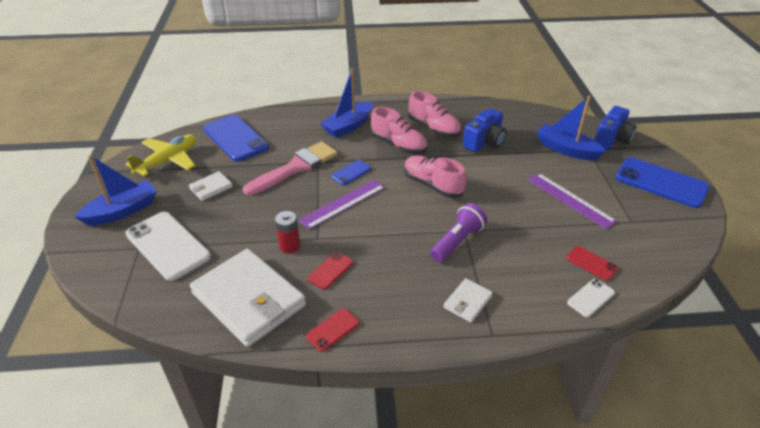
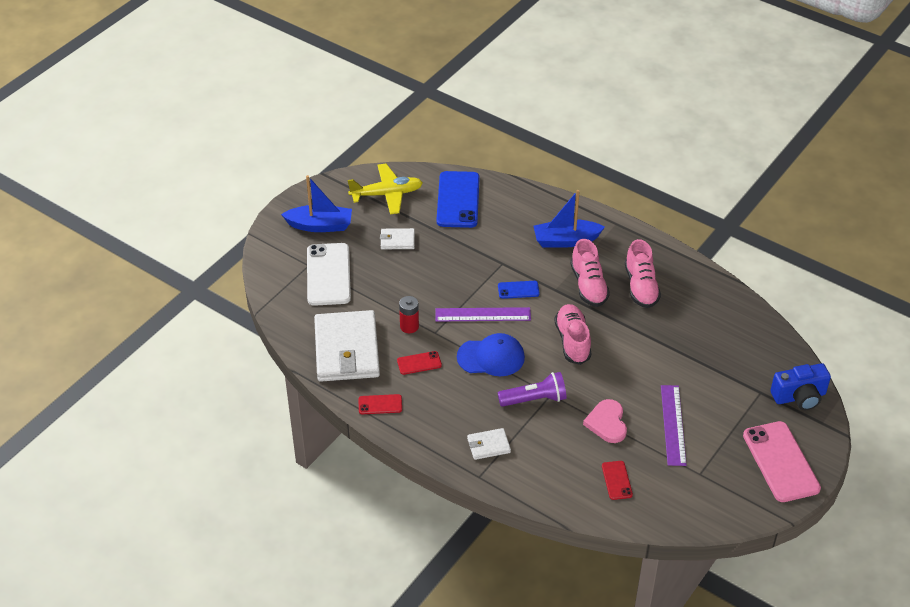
camera: 40 degrees right, 5 degrees up
pink brush [243,141,338,195] -> none
blue camera [463,108,506,152] -> none
blue boat [537,96,606,160] -> none
white phone [567,279,615,317] -> none
blue phone [615,157,709,208] -> pink phone [743,421,821,502]
none -> blue cap [457,333,525,376]
none -> pink heart [583,399,627,443]

